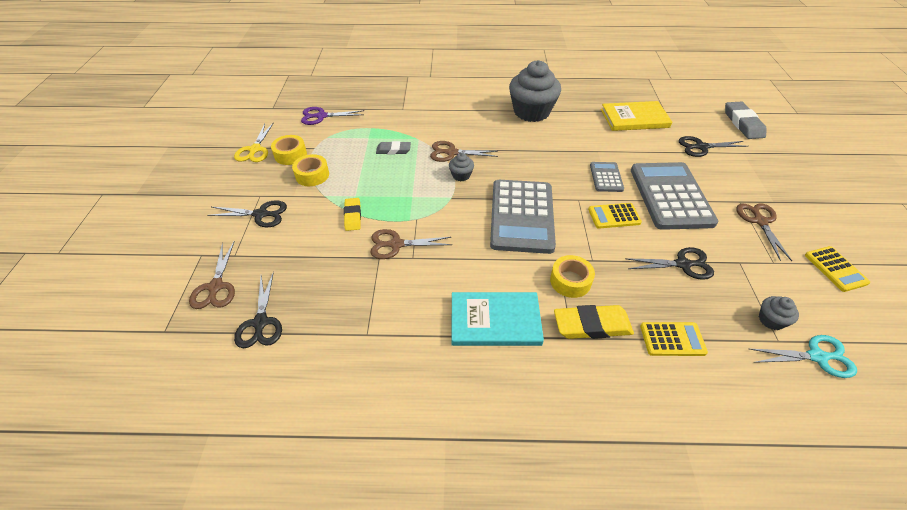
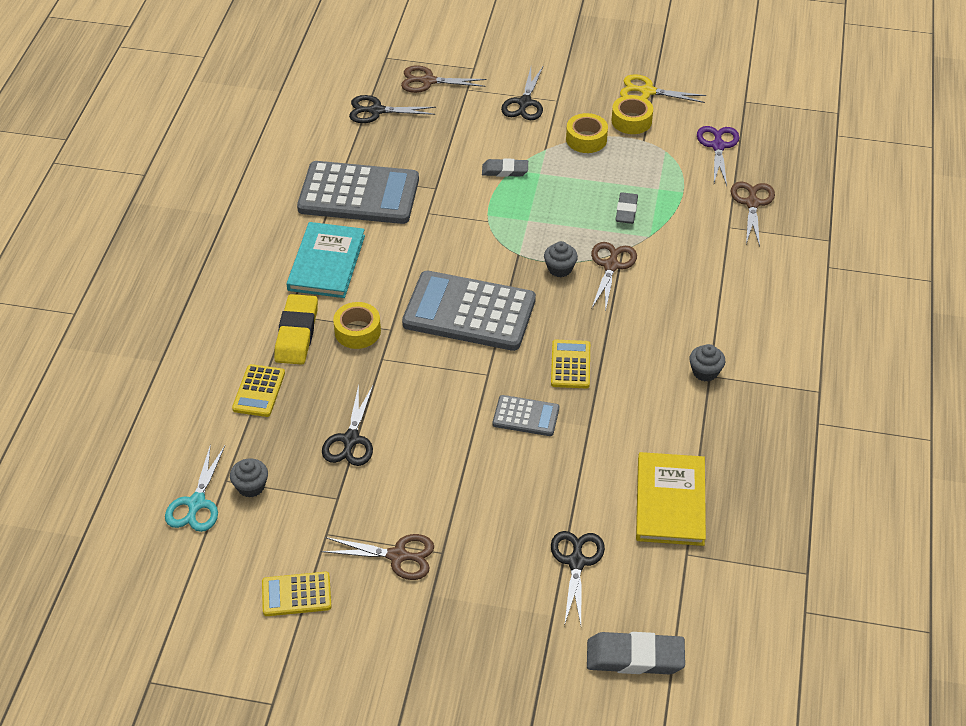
camera: 100 degrees right, 0 degrees up
yellow eraser [344,198,361,231] -> grey eraser [482,158,528,177]
brown scissors [370,229,452,259] -> brown scissors moved to [731,181,775,247]
grey cupcake [509,60,561,122] -> grey cupcake [689,344,726,381], size x0.43
yellow calculator [588,203,642,229] -> yellow calculator moved to [551,340,590,388]
grey calculator [631,162,718,230] -> grey calculator moved to [297,161,419,224]

